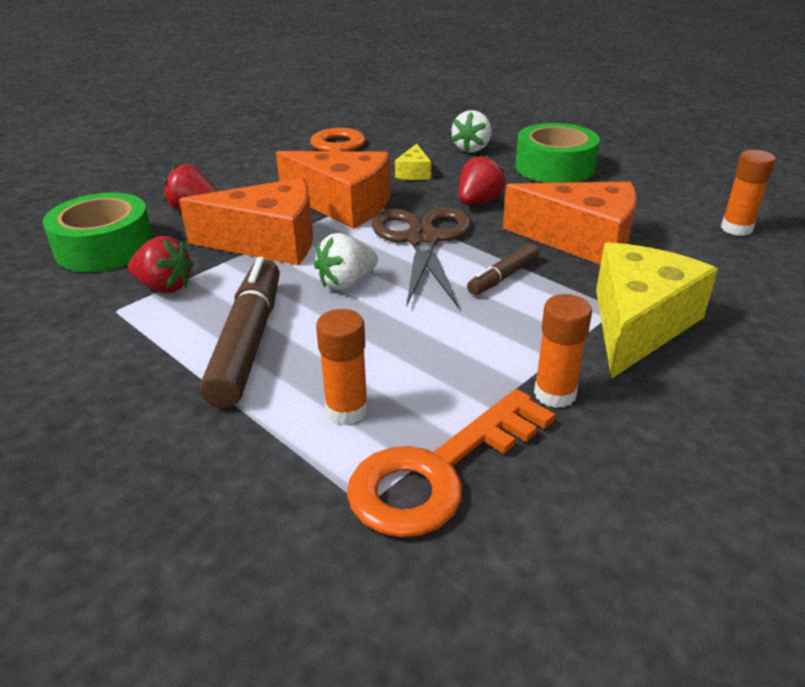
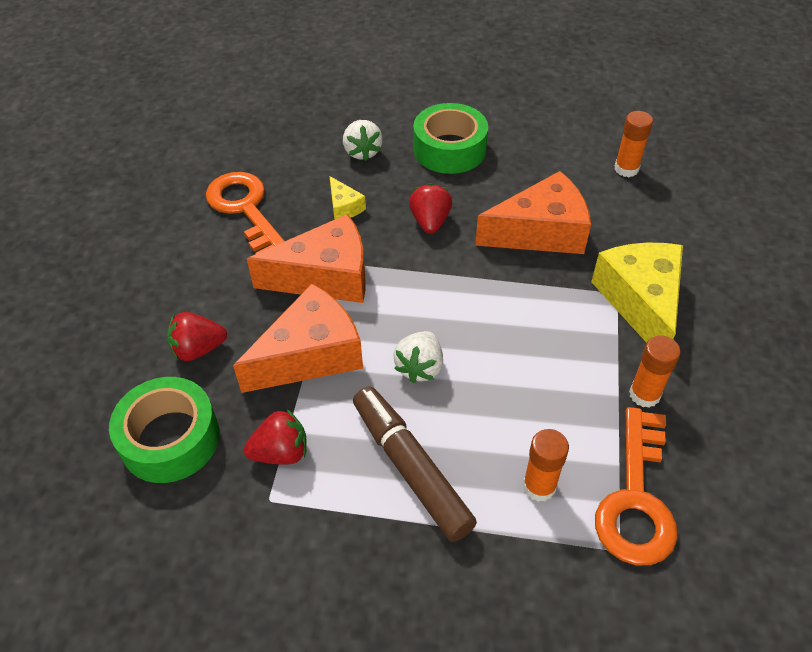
camera: 35 degrees left, 15 degrees up
brown scissors [372,207,471,307] -> none
brown marker [467,243,539,295] -> none

